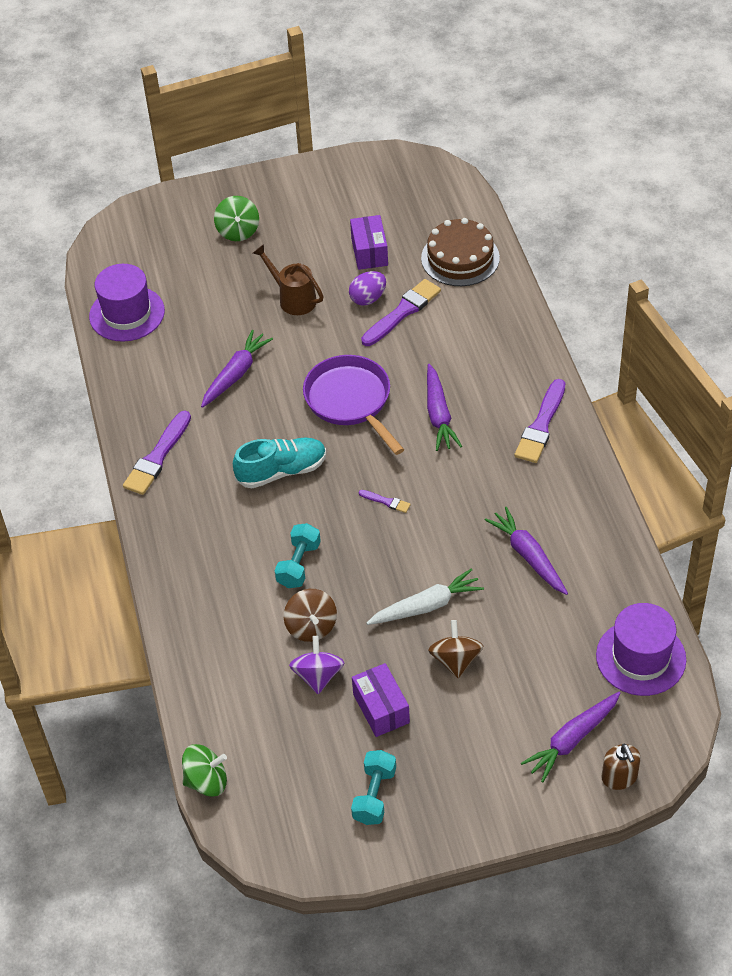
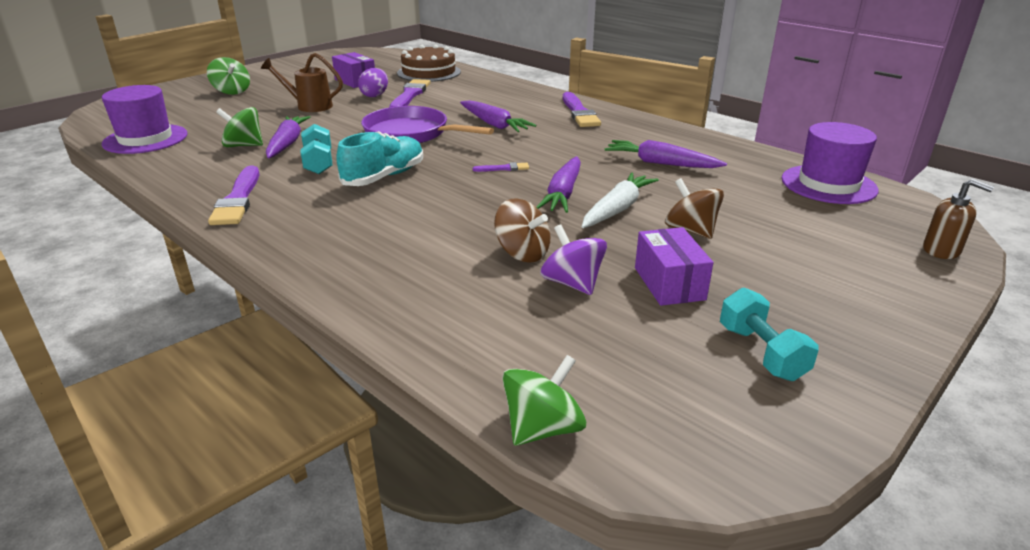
camera: 35 degrees left, 20 degrees down
turquoise dumbbell [275,523,321,588] -> turquoise dumbbell moved to [301,124,333,174]
purple box [352,663,410,737] -> purple box turned 45 degrees clockwise [635,227,713,306]
purple carrot [521,692,620,782] -> purple carrot moved to [537,156,581,213]
none -> green spinning top [216,107,263,147]

